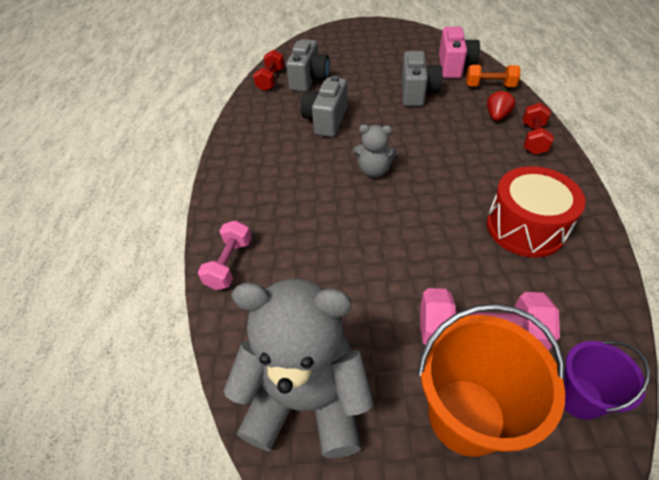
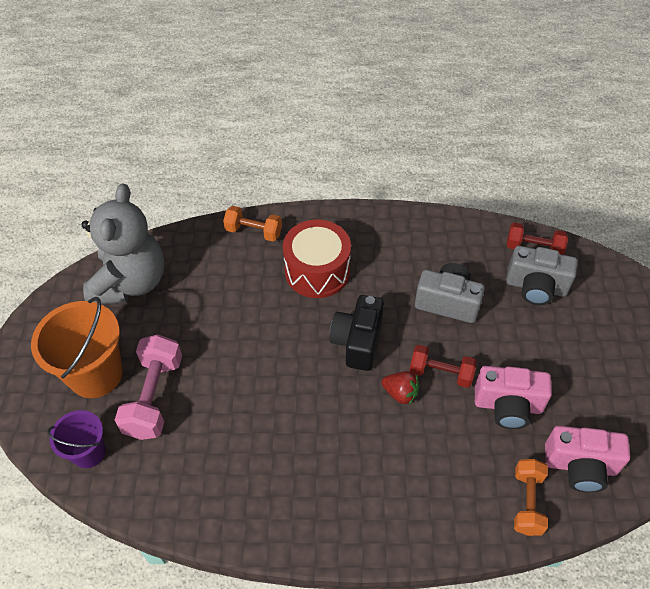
camera: 90 degrees right, 5 degrees up
pink dumbbell [198,220,252,290] -> orange dumbbell [223,206,282,242]
grey teddy bear [353,124,398,178] -> black camera [329,295,384,371]
grey camera [402,51,443,106] -> pink camera [475,366,552,429]
red strawberry [487,90,515,121] -> red strawberry moved to [381,371,420,404]
red drum [487,166,586,257] -> red drum moved to [283,220,351,298]
red dumbbell [523,103,554,155] -> red dumbbell moved to [409,345,477,388]

